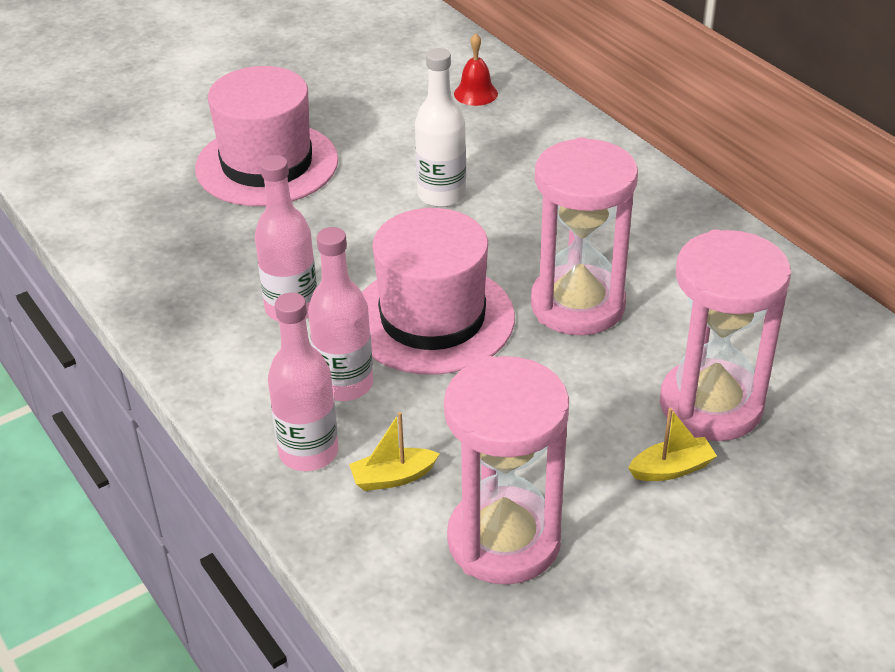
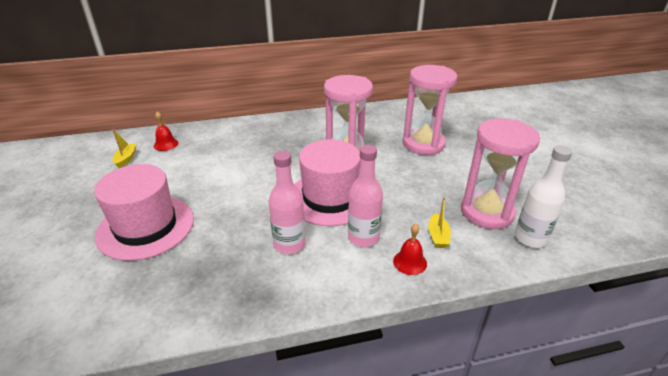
camera: 70 degrees left, 5 degrees down
pink bottle [268,293,338,471] -> red bell [393,224,427,275]
white bottle [415,48,466,207] -> white bottle moved to [515,146,572,248]
yellow boat [628,408,717,481] -> yellow boat moved to [113,129,136,168]

